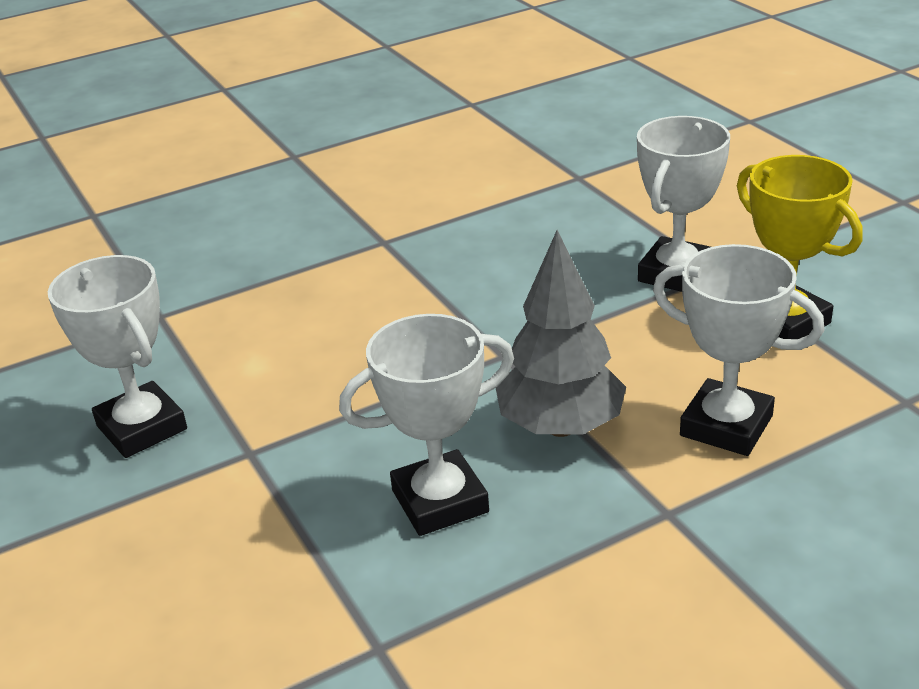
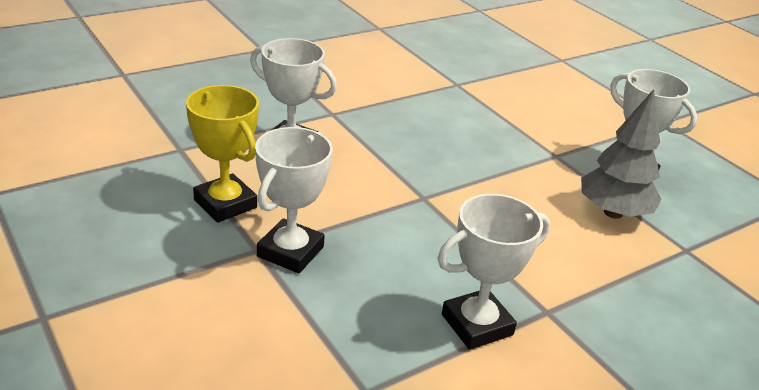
camera: 170 degrees right, 0 degrees up
white trophy [339,314,514,536] -> white trophy moved to [438,194,550,350]
grey tree [496,230,626,437] -> grey tree moved to [581,89,662,219]

